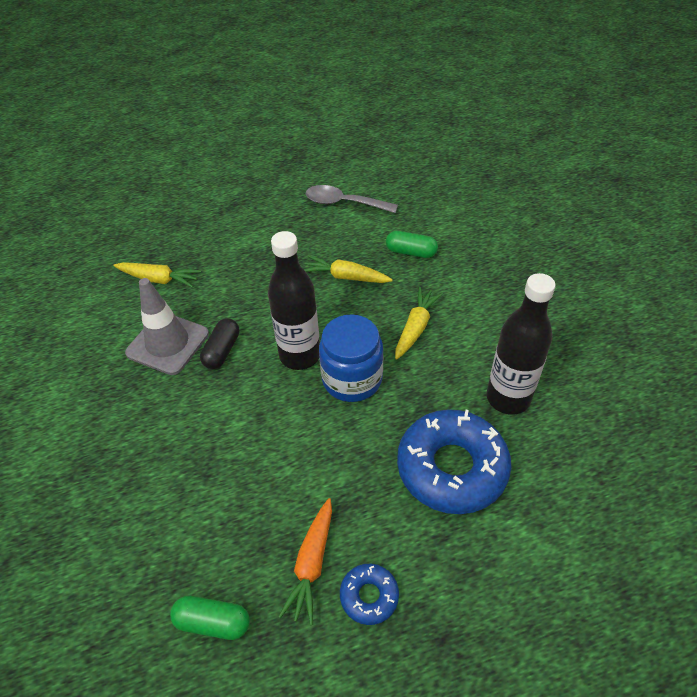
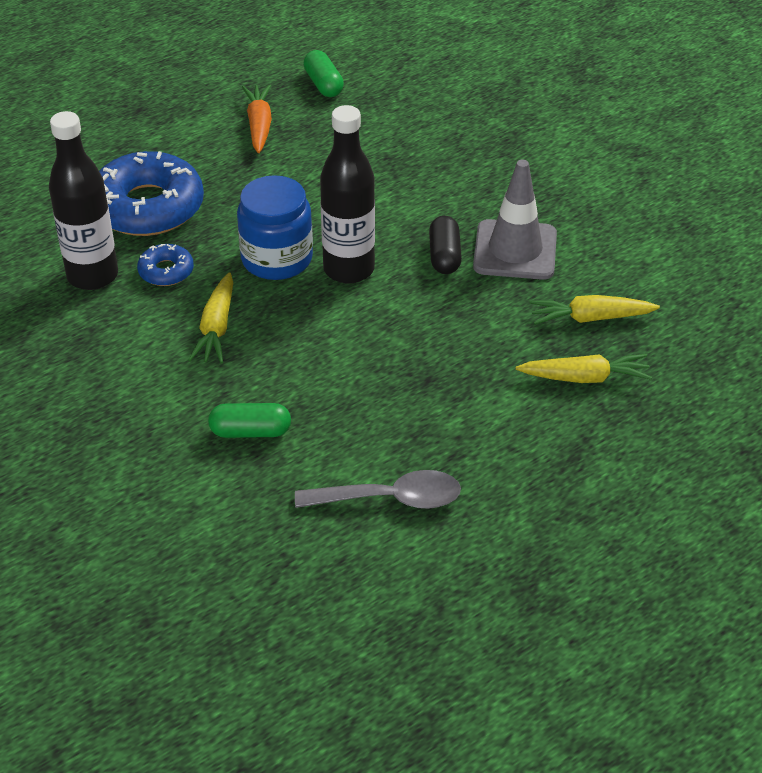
camera: 160 degrees right, 5 degrees down
green capsule [170,596,250,640] -> green capsule turned 75 degrees clockwise [303,50,344,97]
yellow carrot [304,255,393,283] -> yellow carrot moved to [516,354,652,383]
blue donut [340,564,399,625] -> blue donut moved to [137,244,194,286]

